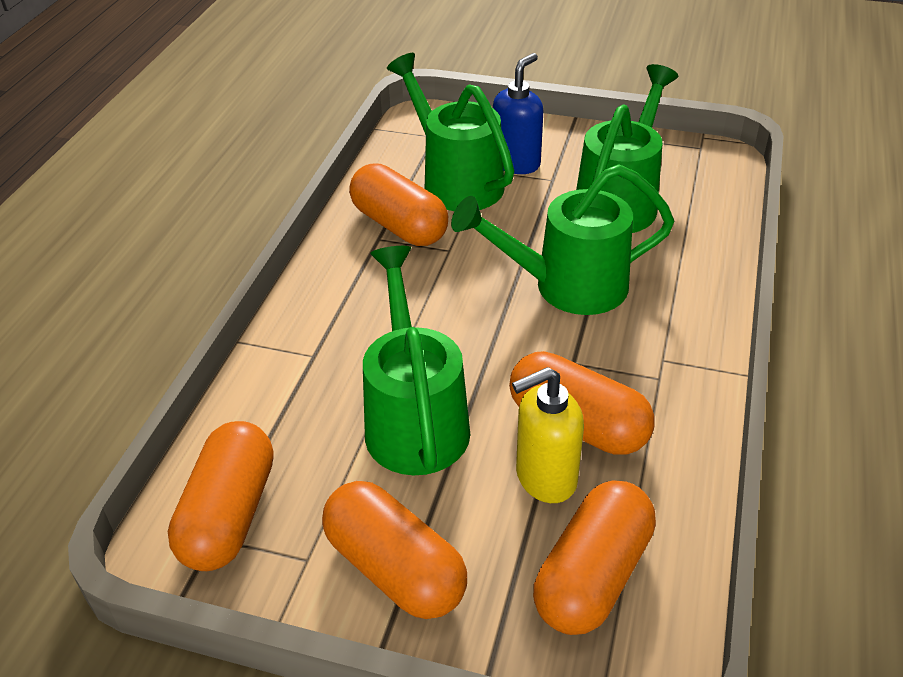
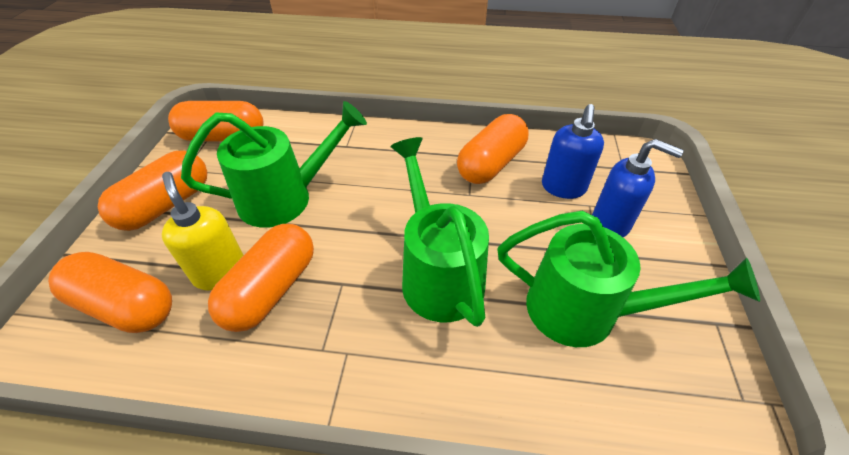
camera: 80 degrees right, 5 degrees up
green watering can [387,53,514,211] -> blue soap dispenser [542,104,604,199]

